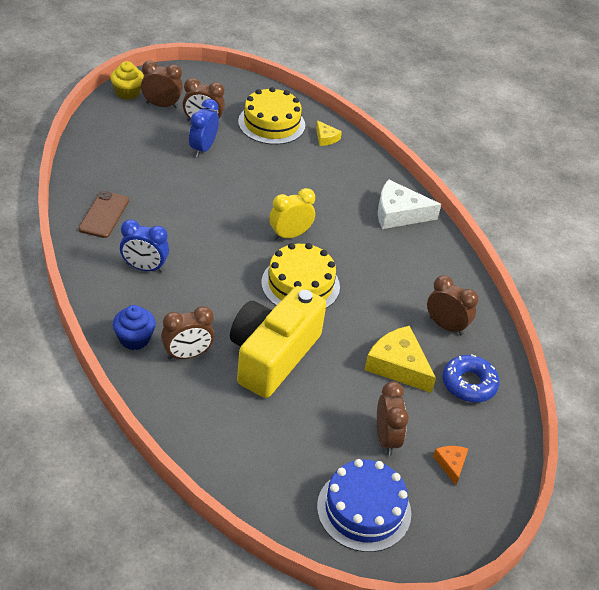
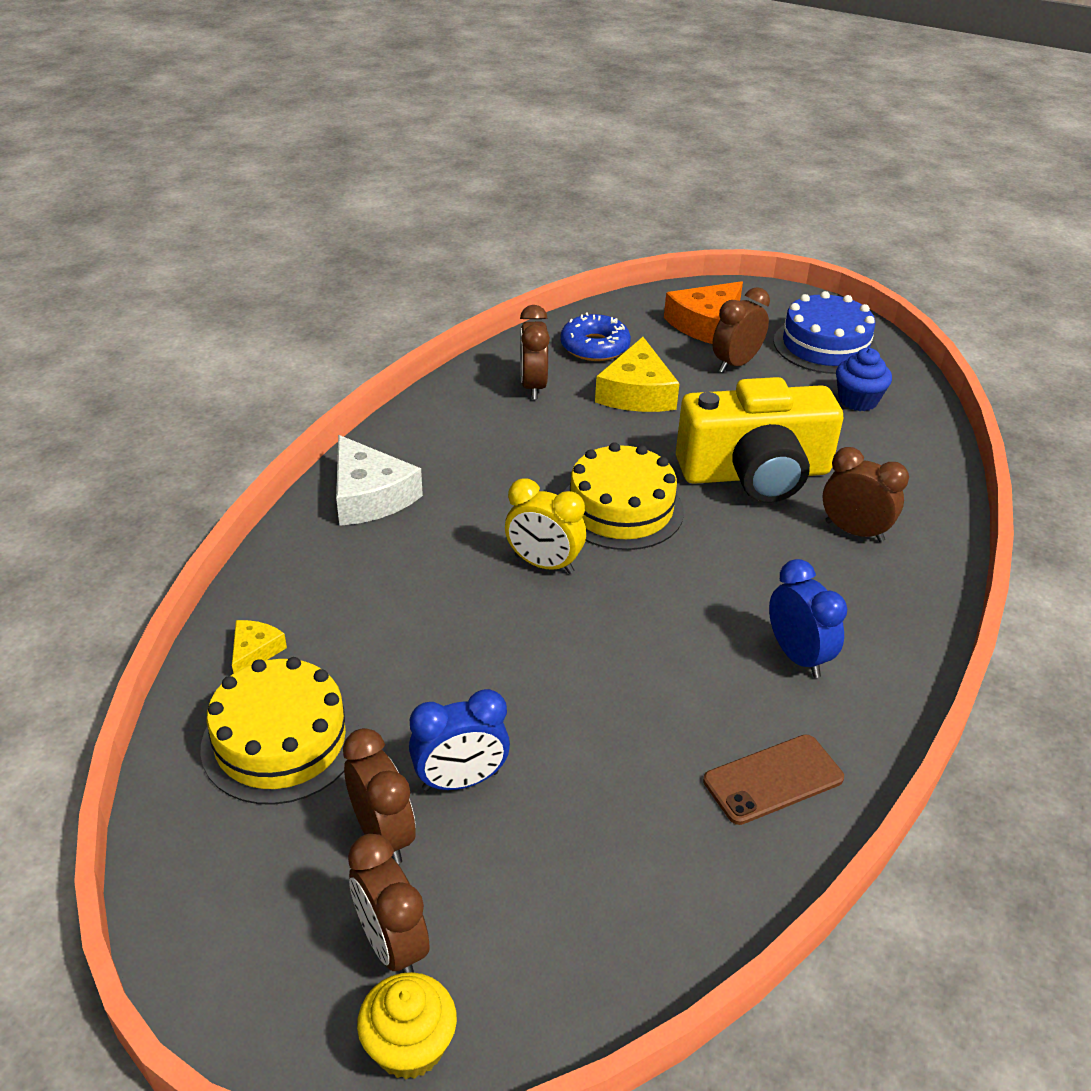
camera: 125 degrees left, 5 degrees down
blue cupcake [113,305,156,350] -> blue cupcake moved to [836,348,892,411]
orange cheese [433,446,468,485] -> orange cheese [664,281,743,344], size x1.95

